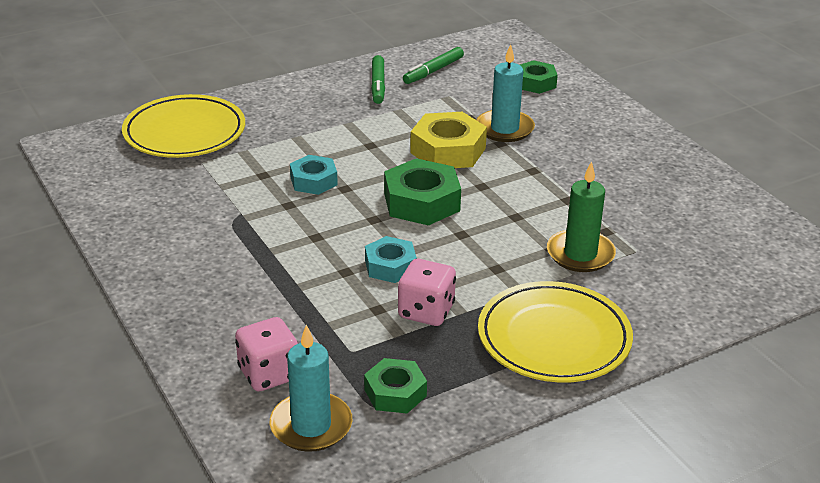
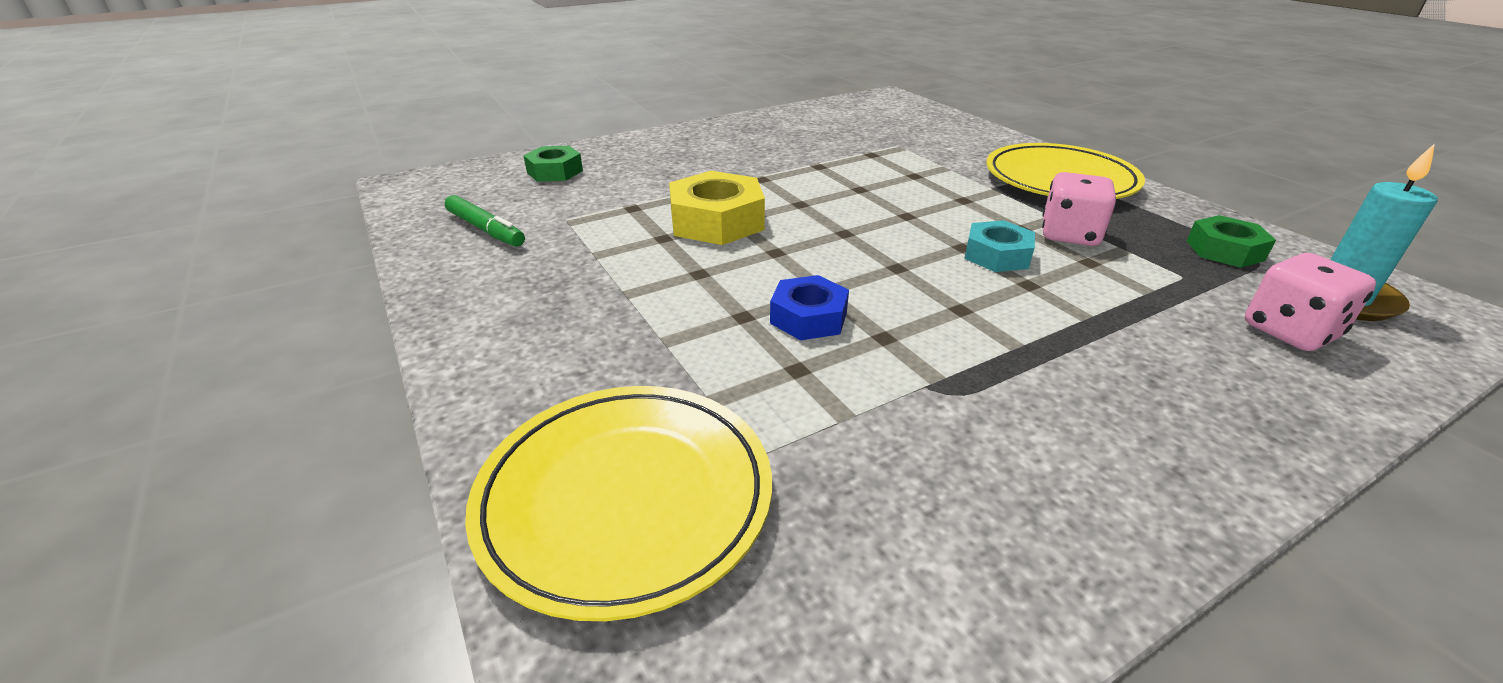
camera: 90 degrees left, 0 degrees up
turquoise nut [290,155,338,195] -> blue nut [770,275,849,340]
green marker [371,55,385,104] -> none
green nut [384,158,461,226] -> none
turquoise candle [477,44,535,142] -> none
green candle [547,161,616,272] -> none

